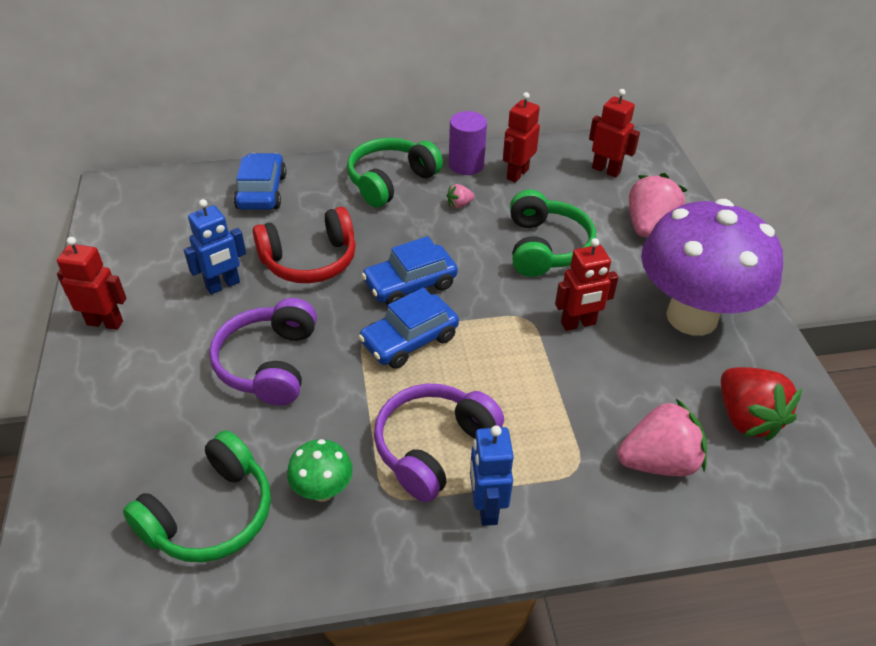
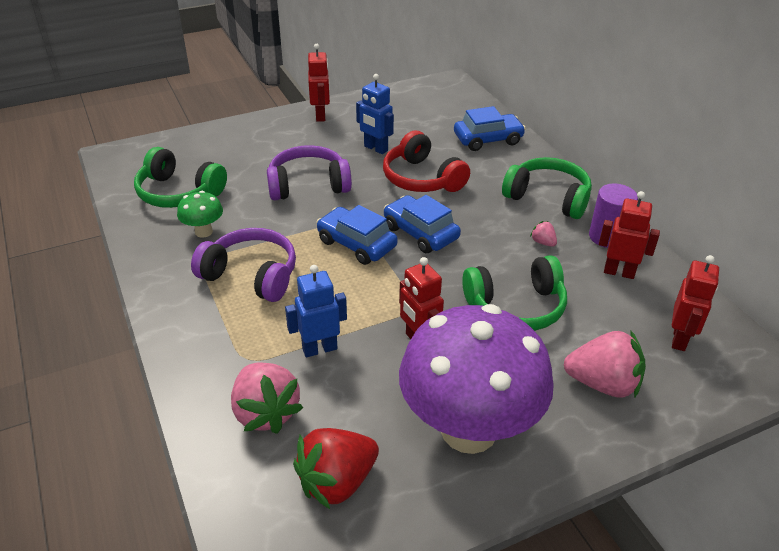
camera: 75 degrees right, 5 degrees down
blue robot [470,425,514,526] -> blue robot moved to [285,265,347,357]

